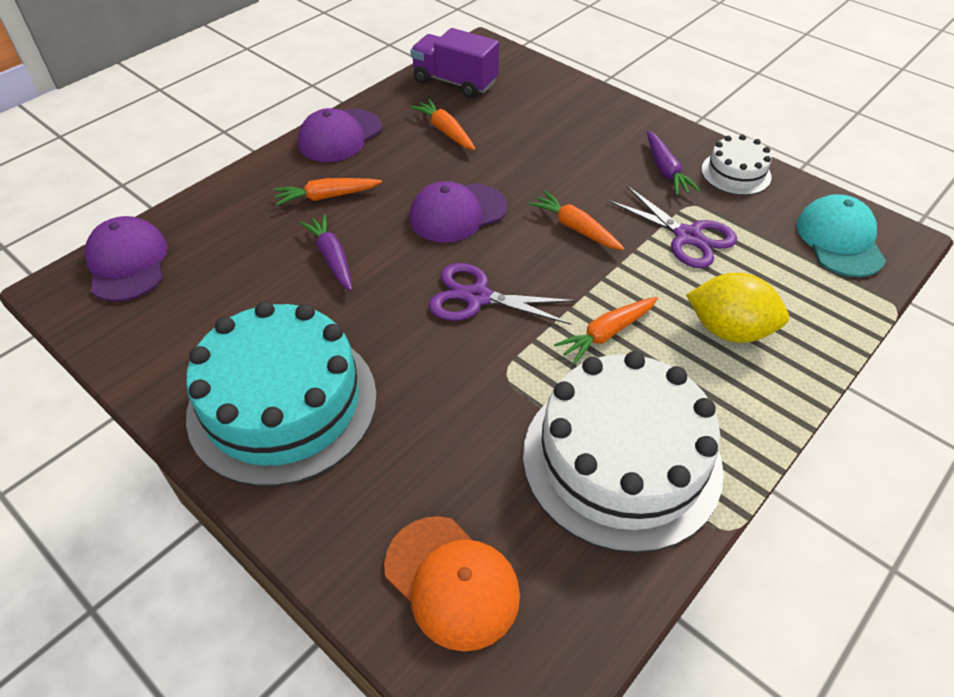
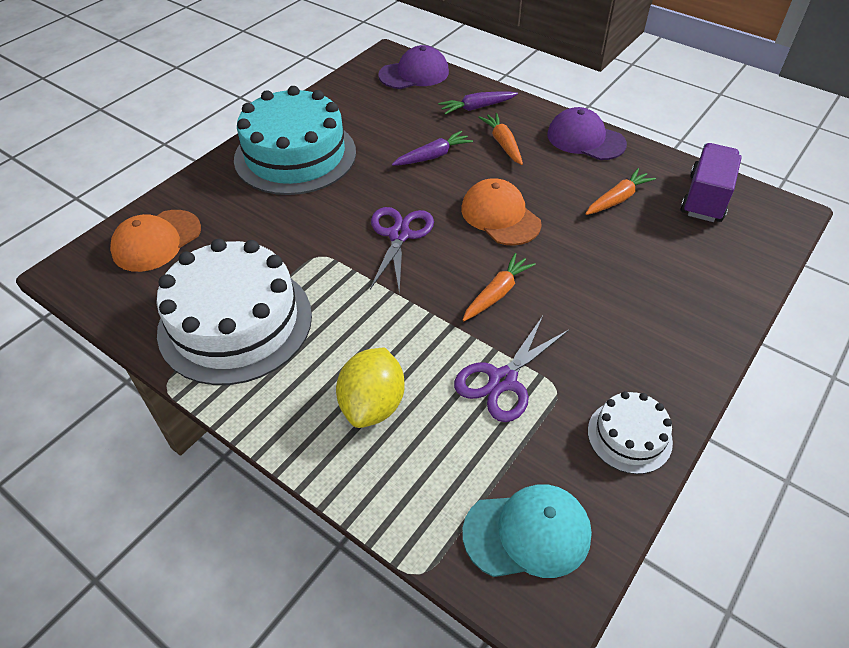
camera: 85 degrees right, 0 degrees up
purple cap [409,181,507,243] -> orange cap [461,178,542,246]
orange carrot [554,297,658,364] -> none
purple carrot [647,131,700,195] -> purple carrot moved to [438,92,518,115]

